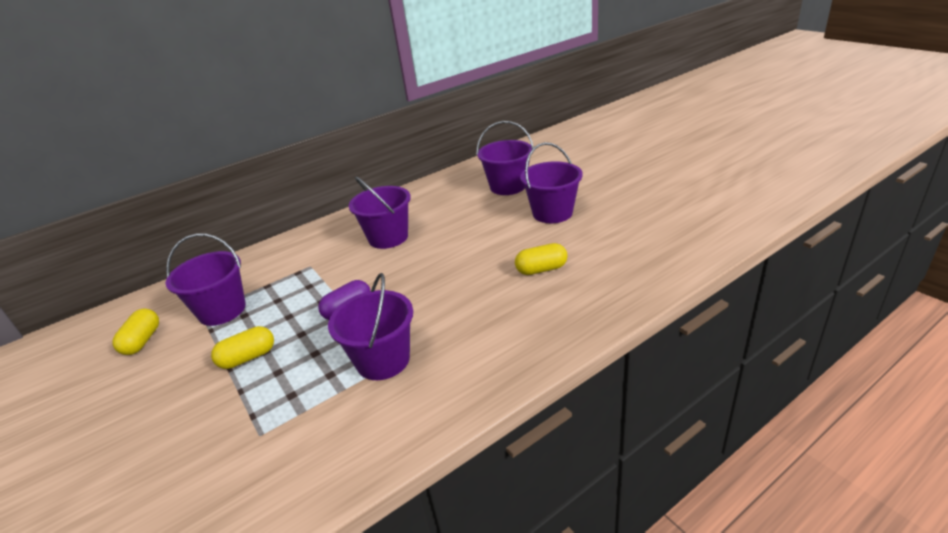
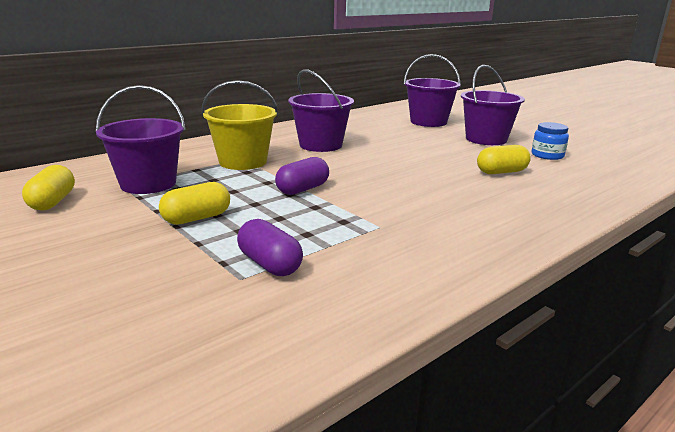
camera: 10 degrees left, 10 degrees down
purple bucket [328,273,413,380] -> none
none -> yellow bucket [202,80,279,170]
none -> purple capsule [237,219,303,276]
none -> blue jar [532,122,569,160]

